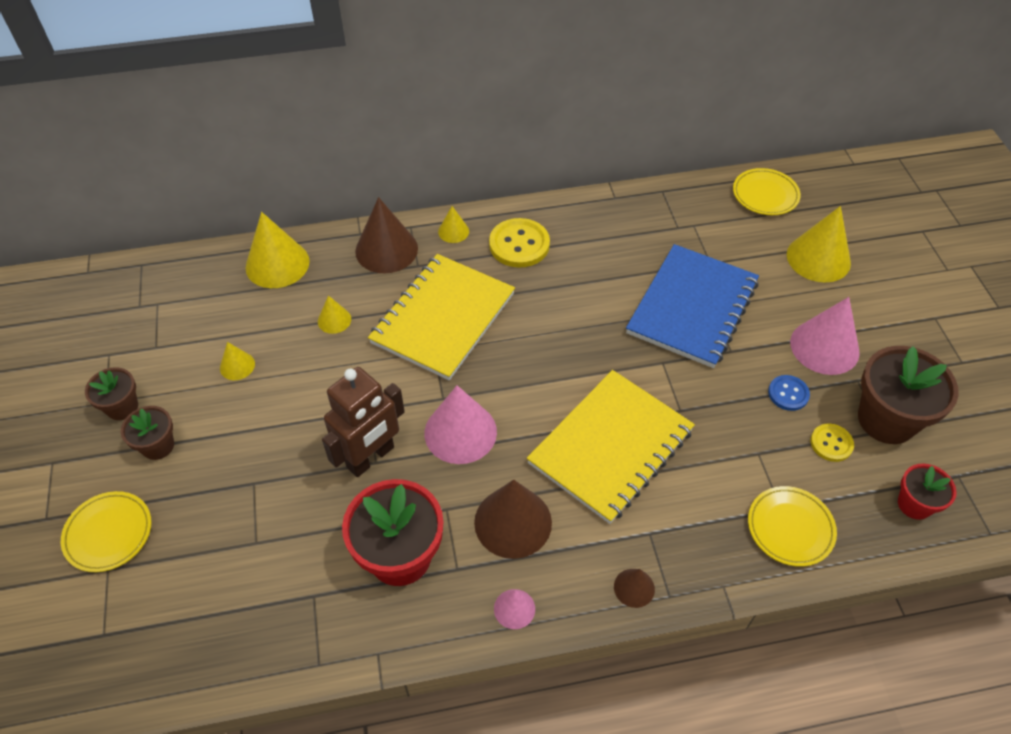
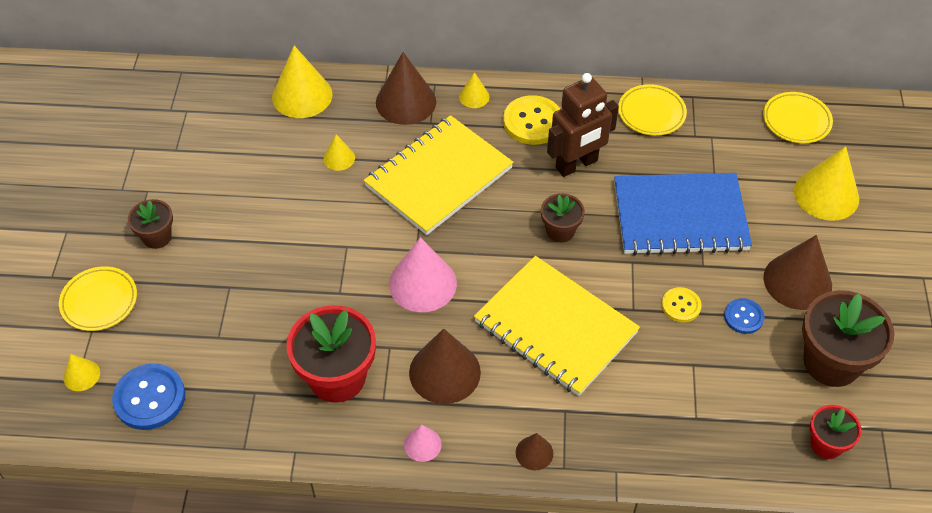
camera: 15 degrees right, 0 degrees up
brown flower pot [85,367,138,420] -> brown flower pot moved to [541,193,585,243]
yellow cone [220,342,255,380] -> yellow cone moved to [63,354,100,391]
brown robot [322,367,405,477] -> brown robot moved to [547,73,619,177]
yellow notebook [527,370,695,524] -> yellow notebook turned 75 degrees clockwise [474,256,640,396]
blue notebook [626,244,759,368] -> blue notebook turned 45 degrees clockwise [614,173,752,255]
yellow plate [748,486,837,567] -> yellow plate moved to [618,84,687,136]
pink cone [790,297,860,375] -> brown cone [763,235,832,310]
yellow button [810,423,854,462] -> yellow button moved to [662,287,702,322]
none -> blue button [112,363,185,430]

